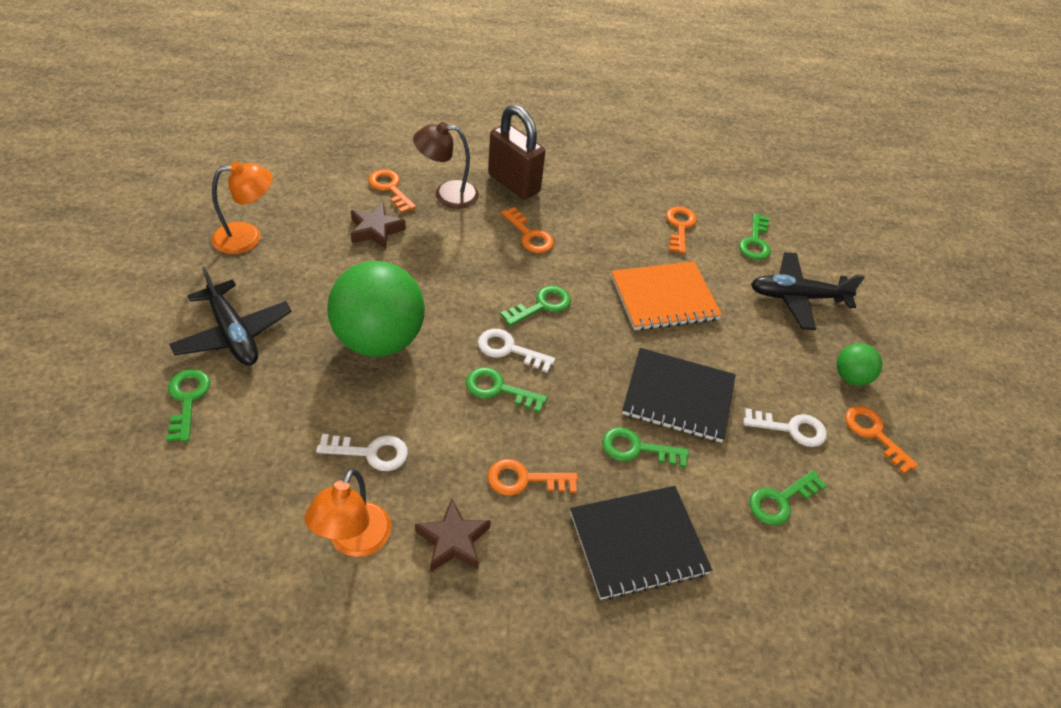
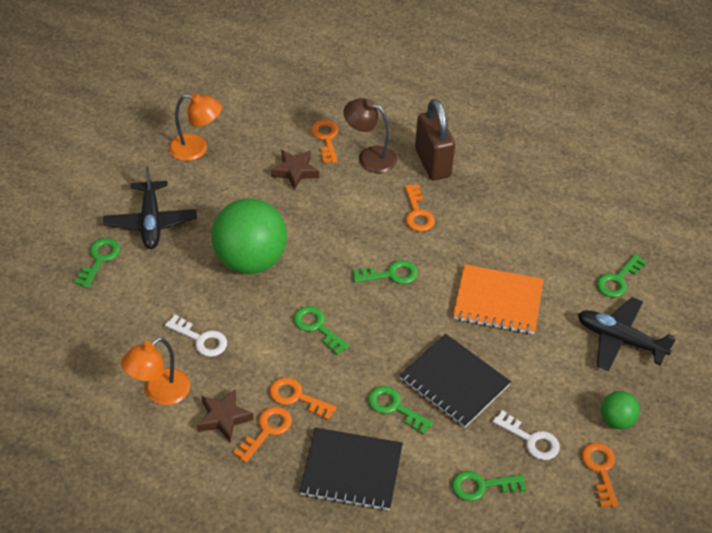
camera: 30 degrees right, 0 degrees up
white key [478,329,555,373] -> none
orange key [666,206,697,254] -> orange key moved to [233,407,292,463]

